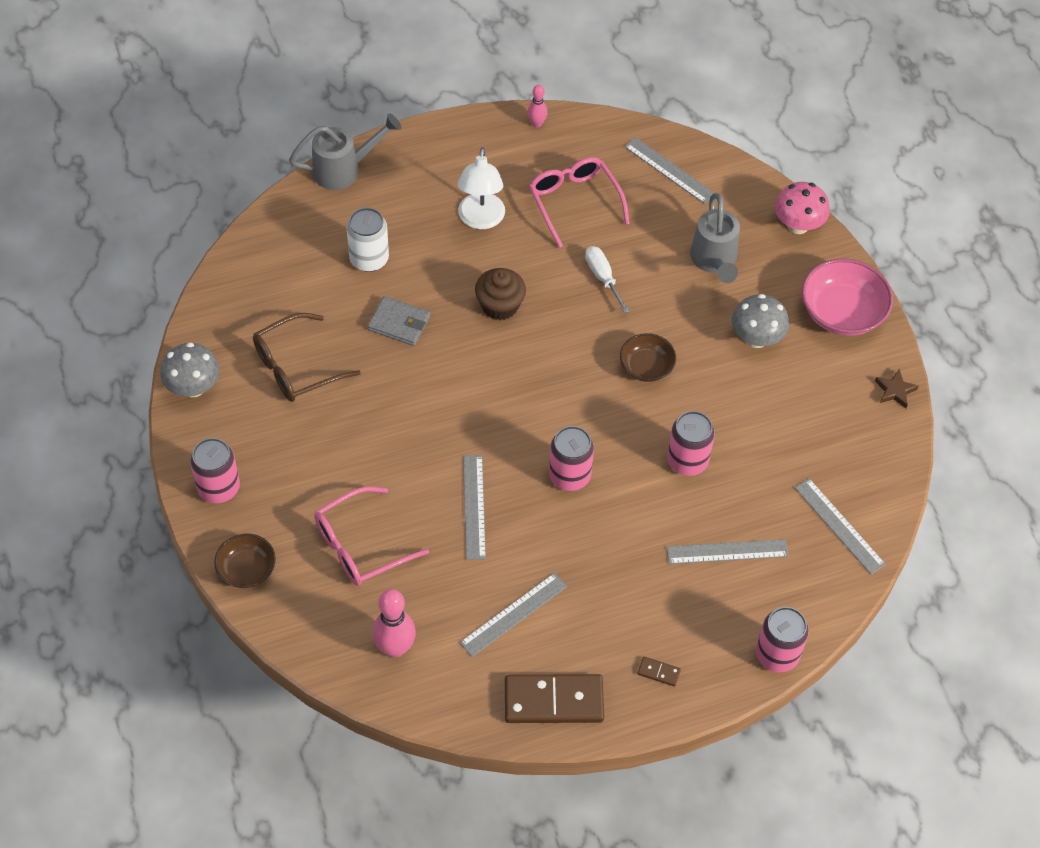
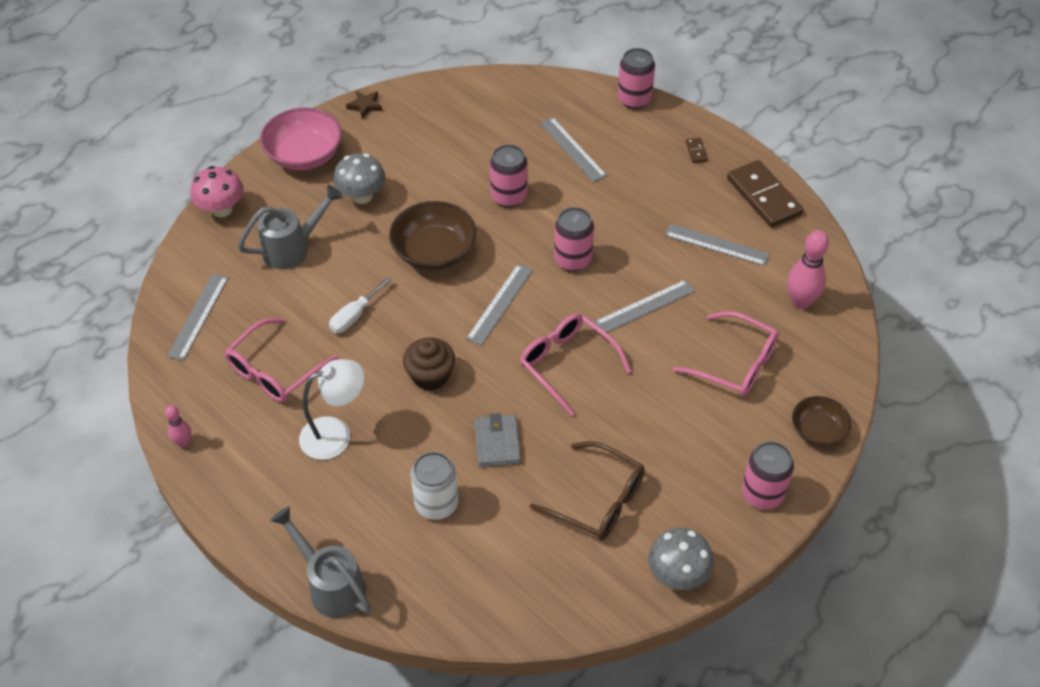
camera: 115 degrees left, 5 degrees down
brown bowl [620,333,676,382] -> brown bowl [389,201,476,271], size x1.64
grey ruler [794,478,886,574] -> grey ruler moved to [466,264,533,346]
none -> pink glasses [520,313,631,416]

